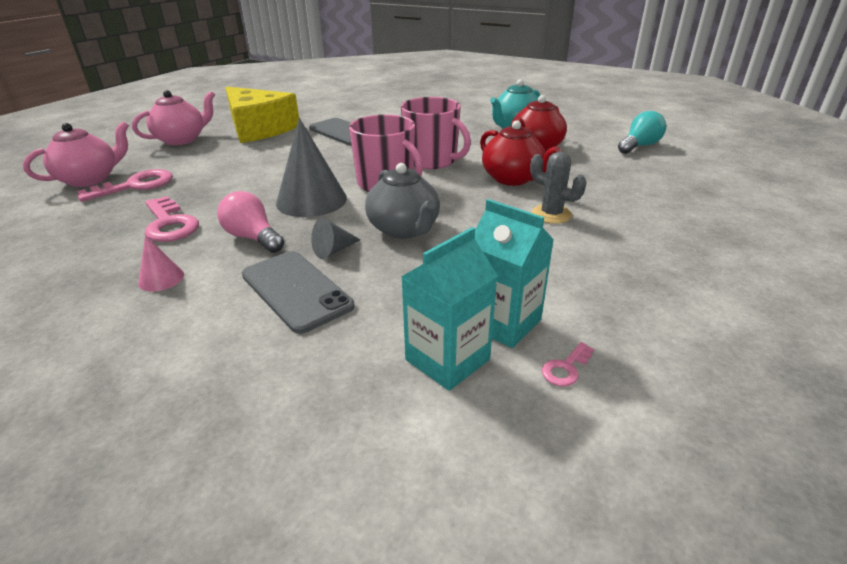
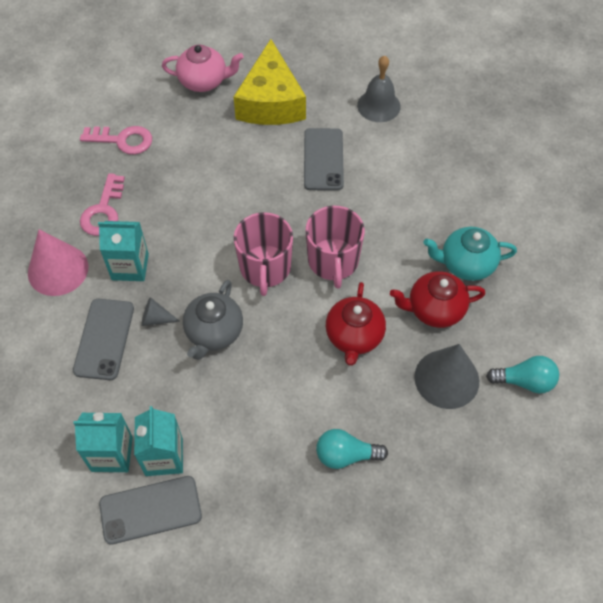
camera: 45 degrees right, 25 degrees up
pink teapot [23,121,129,187] -> none
pink cone [138,235,184,292] -> pink cone [28,229,88,296], size x2.09
pink light bulb [217,191,284,253] -> turquoise carton [98,221,149,281]
grey cone [276,118,347,217] -> grey cone moved to [414,344,479,409]
grey cactus [530,152,587,224] -> none
pink key [542,342,594,387] -> grey phone [99,476,202,545]
none -> turquoise light bulb [316,429,388,469]
none -> grey bell [357,55,401,122]

